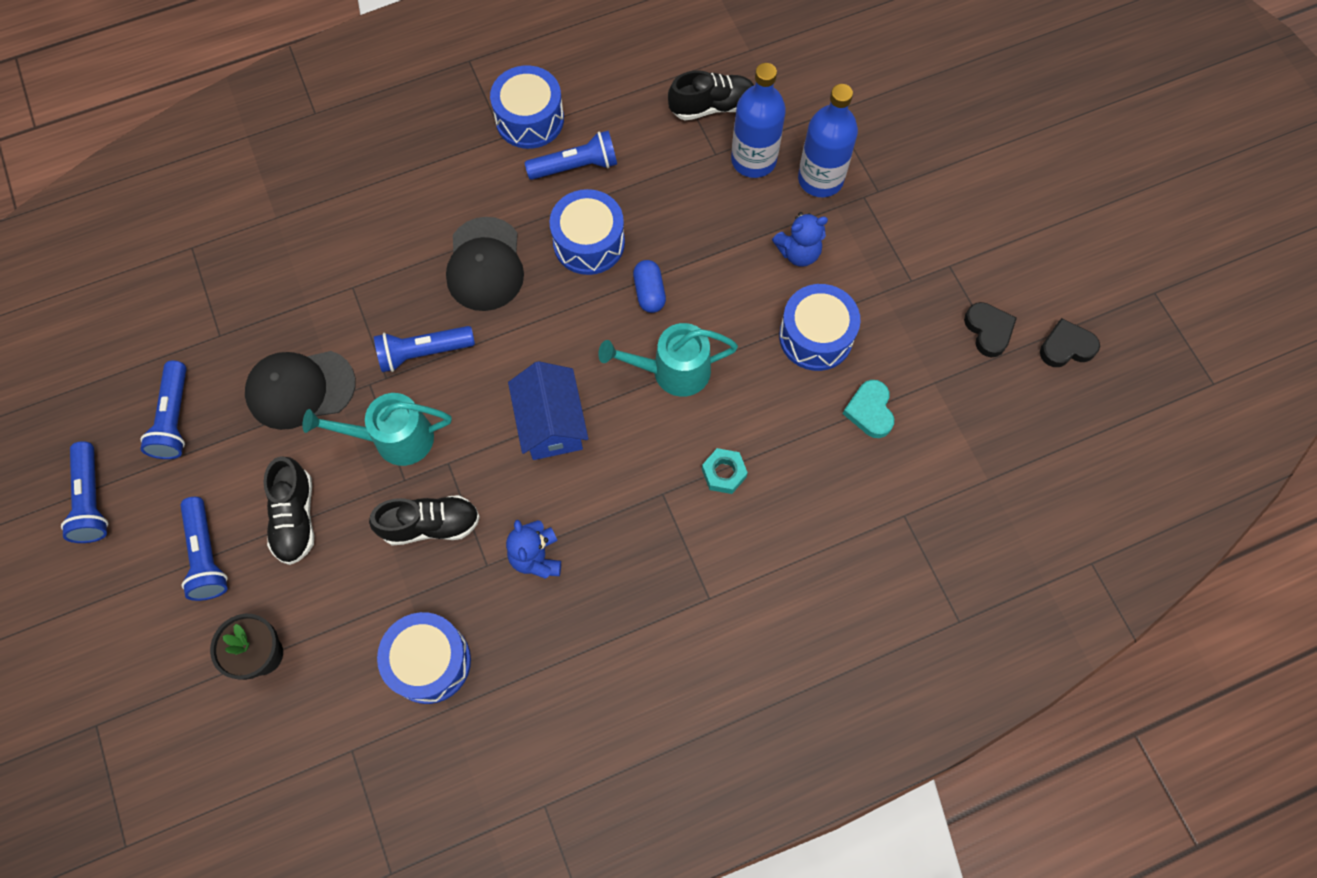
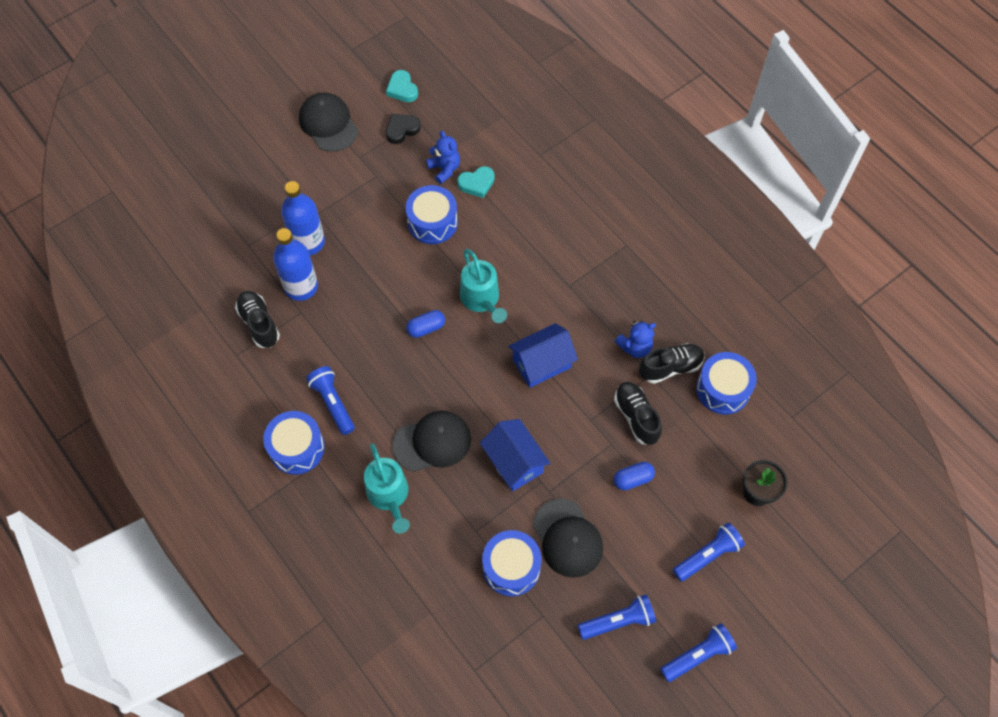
camera: 105 degrees left, 5 degrees down
black shoe [264,457,314,565] -> black shoe moved to [639,343,705,384]
turquoise watering can [302,393,451,466] -> turquoise watering can moved to [364,443,410,534]
blue flashlight [374,326,475,372] -> blue house [480,419,550,491]
blue drum [550,189,625,275] -> blue drum moved to [482,530,541,596]
turquoise nut [702,448,748,494] -> none
blue teddy bear [772,212,828,267] -> blue teddy bear moved to [426,131,460,184]
black heart [1040,318,1100,367] -> turquoise heart [386,70,418,102]
none -> black cap [299,93,358,152]
none -> blue capsule [614,462,655,490]

